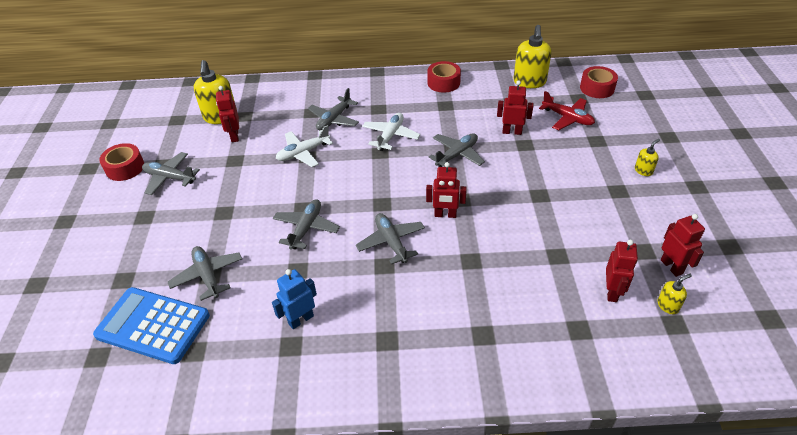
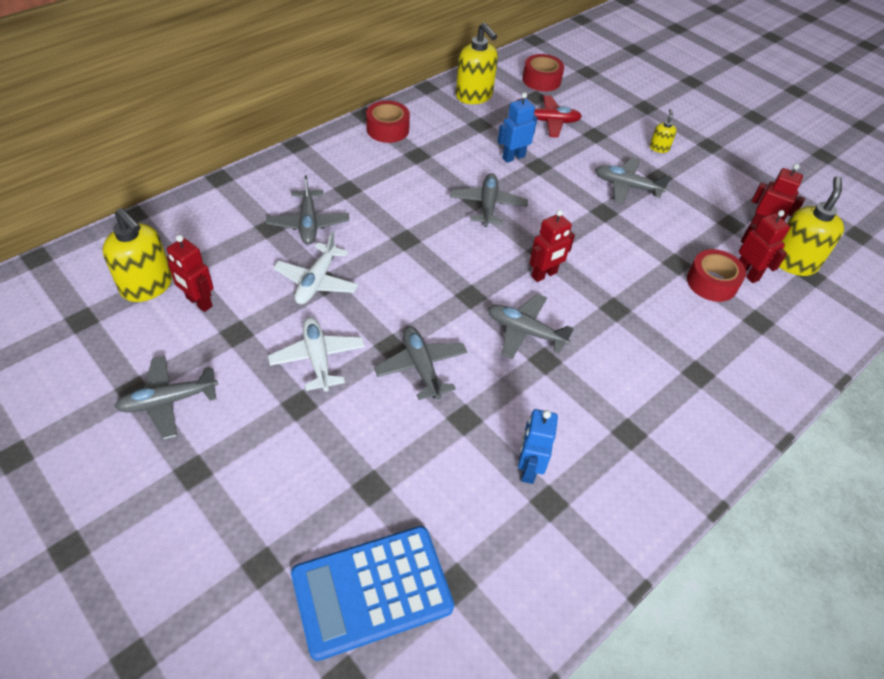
camera: 45 degrees left, 5 degrees up
red tape [99,143,144,181] -> red tape moved to [687,249,746,302]
grey plane [168,246,242,301] -> grey plane moved to [595,157,672,204]
white plane [362,113,420,151] -> white plane moved to [268,317,365,392]
red robot [497,80,534,135] -> blue robot [497,92,537,163]
yellow soap dispenser [657,274,692,314] -> yellow soap dispenser [779,176,844,276], size x2.04

